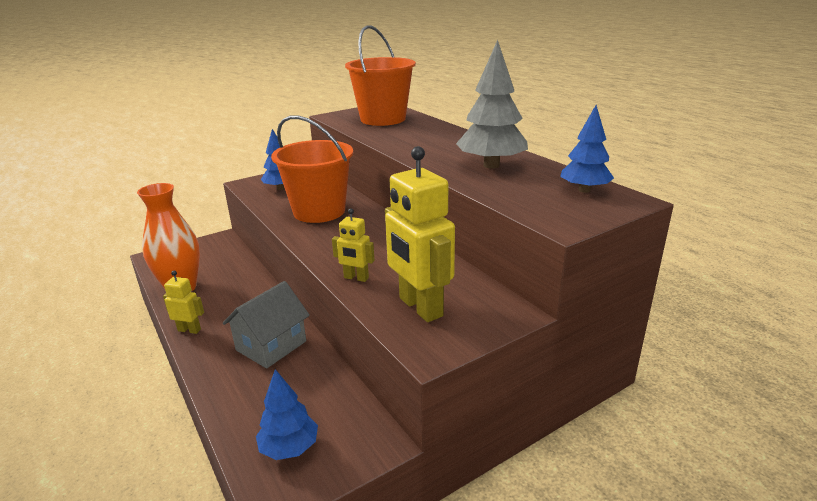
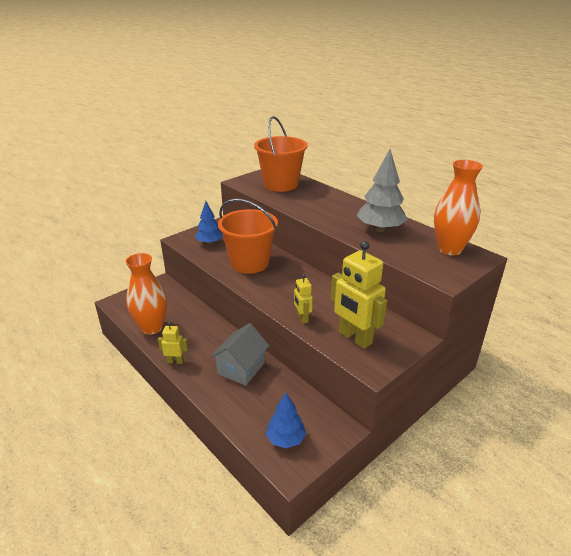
camera: 10 degrees left, 5 degrees up
yellow robot [332,208,374,282] -> yellow robot turned 60 degrees clockwise [294,274,313,324]
blue tree [560,105,614,193] -> orange vase [434,160,483,255]

